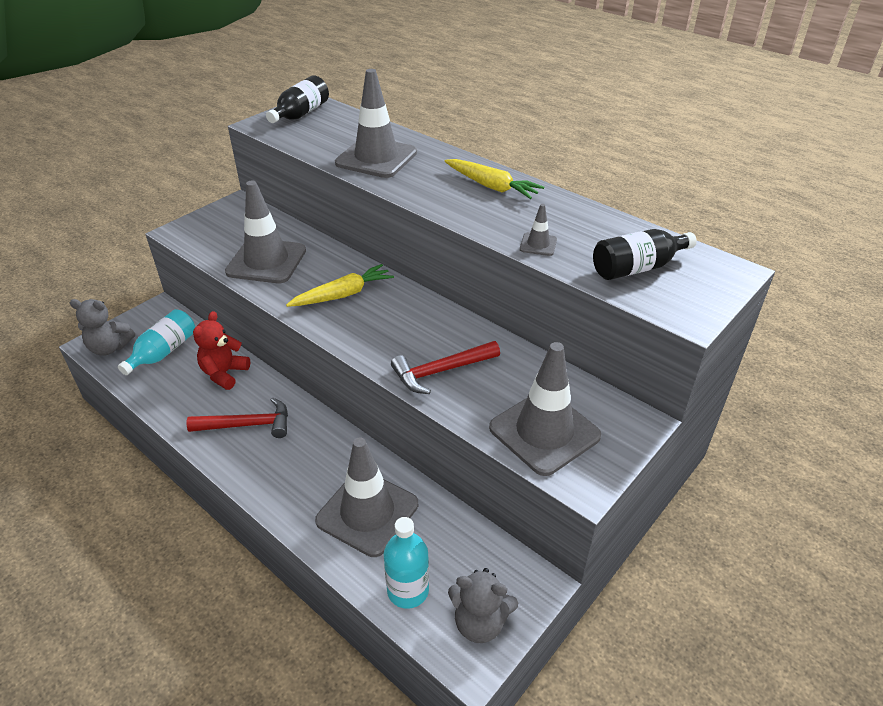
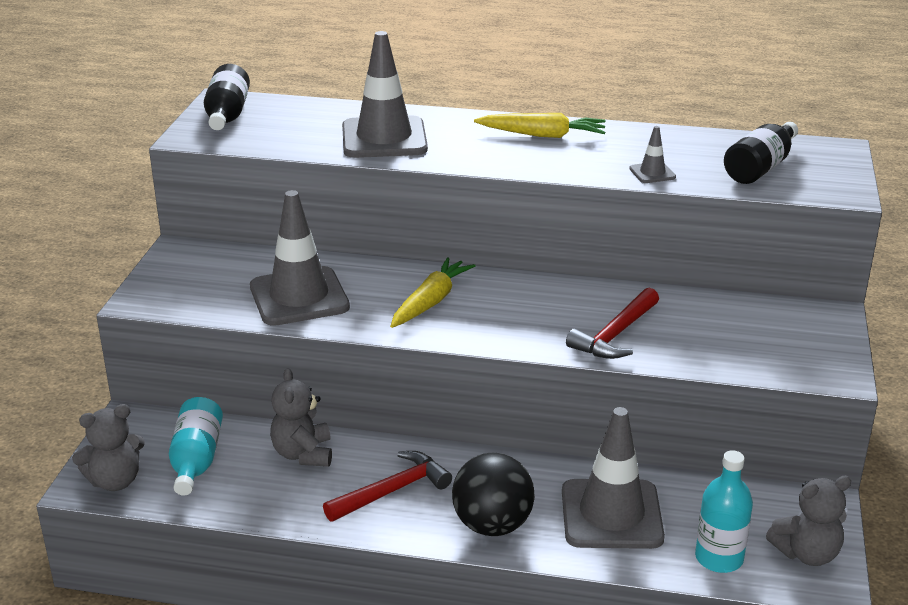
camera: 30 degrees left, 10 degrees down
red teddy bear [193,311,250,390] -> grey teddy bear [270,368,332,467]
grey traffic cone [489,342,601,476] -> none
none -> black ball [452,453,535,536]

